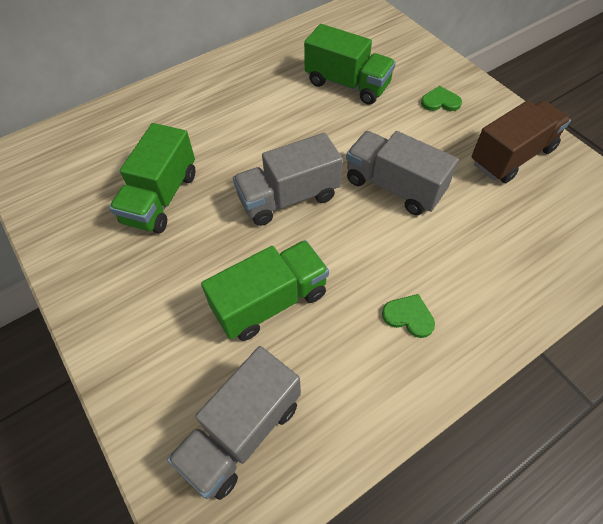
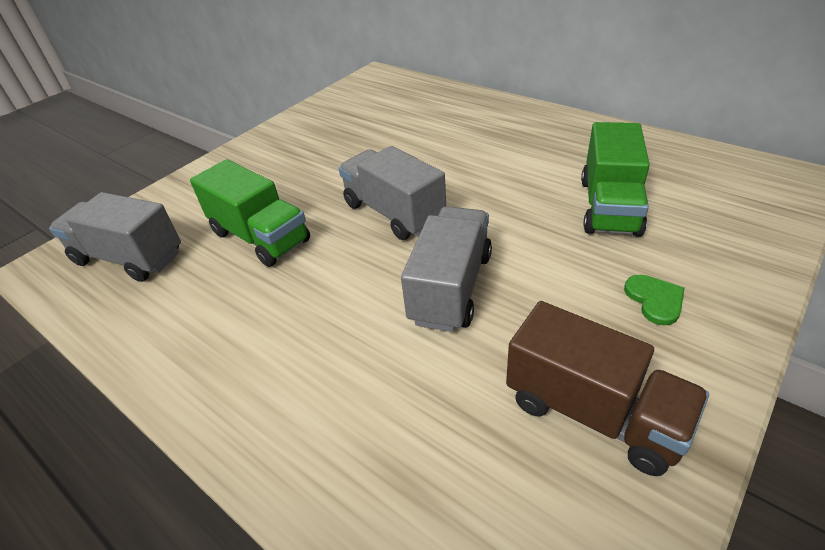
camera: 75 degrees right, 15 degrees down
green truck [109,123,196,233] -> none
green heart [382,294,435,338] -> none

